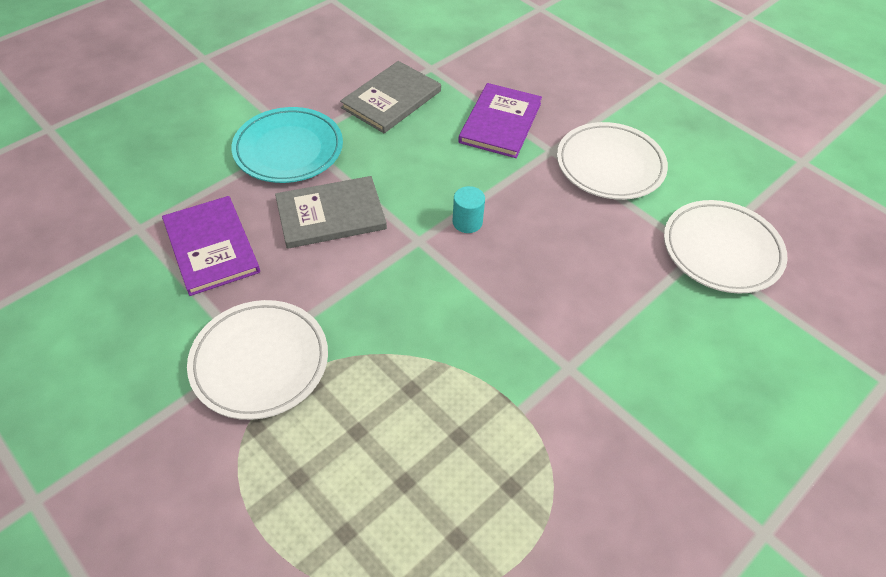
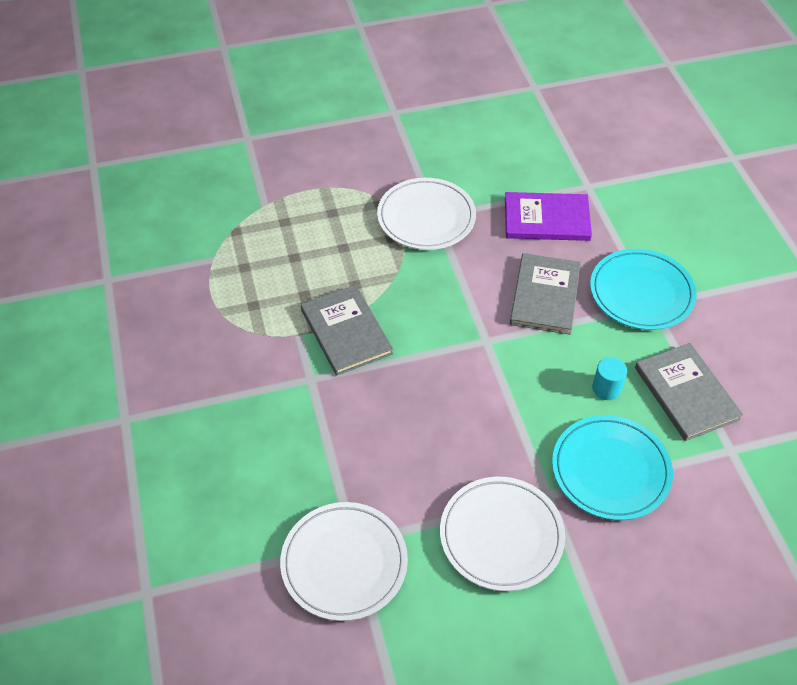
camera: 120 degrees right, 0 degrees up
turquoise cylinder [452,186,485,233] -> turquoise cylinder moved to [592,357,627,400]
purple book [458,83,542,158] -> turquoise plate [552,415,673,520]
none -> grey book [301,285,393,376]

